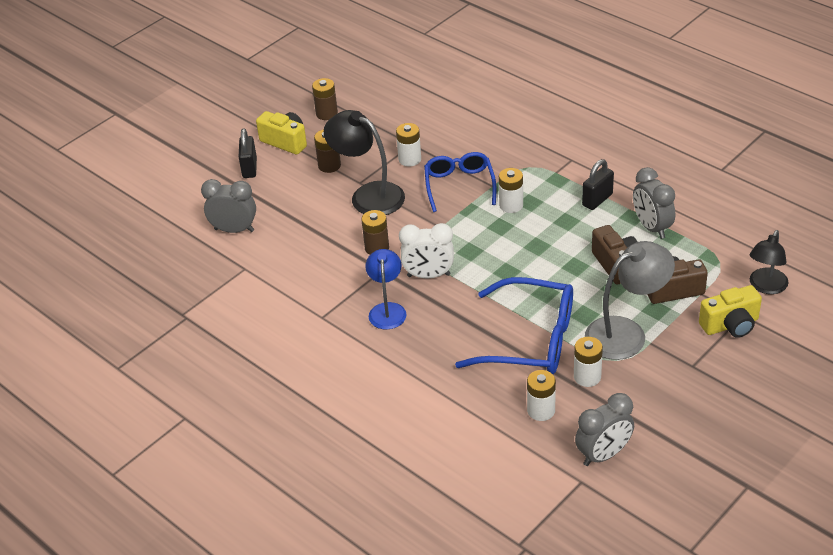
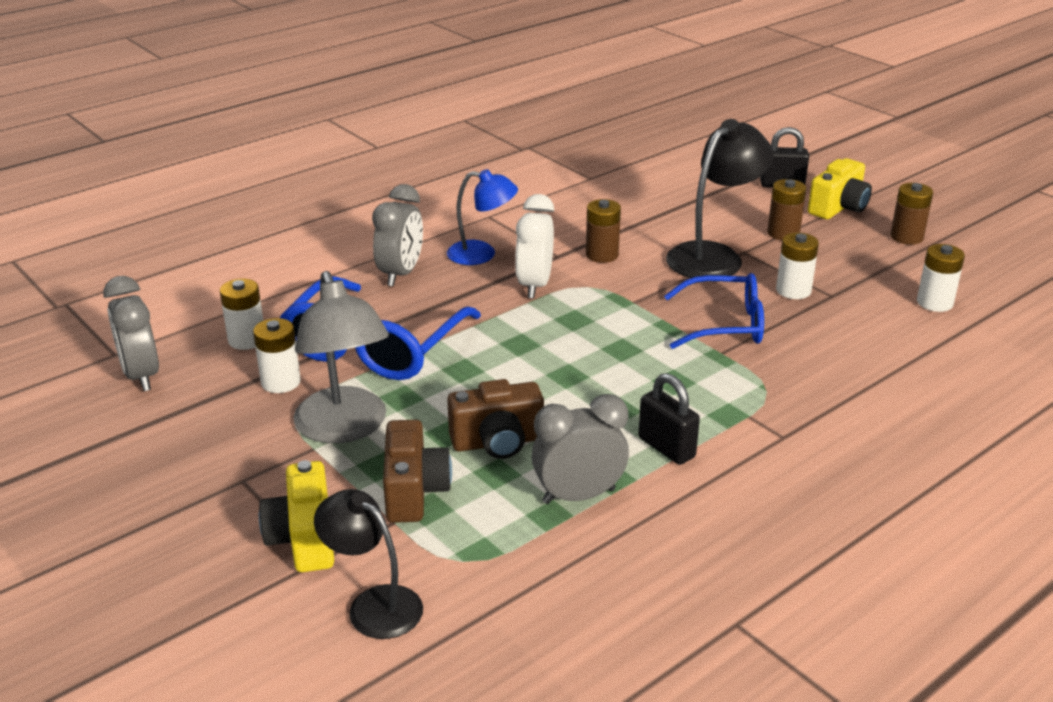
camera: 95 degrees right, 10 degrees down
grey clock [201,179,256,233] -> grey clock moved to [372,184,423,287]
white battery [499,168,523,213] -> white battery moved to [917,244,965,312]

